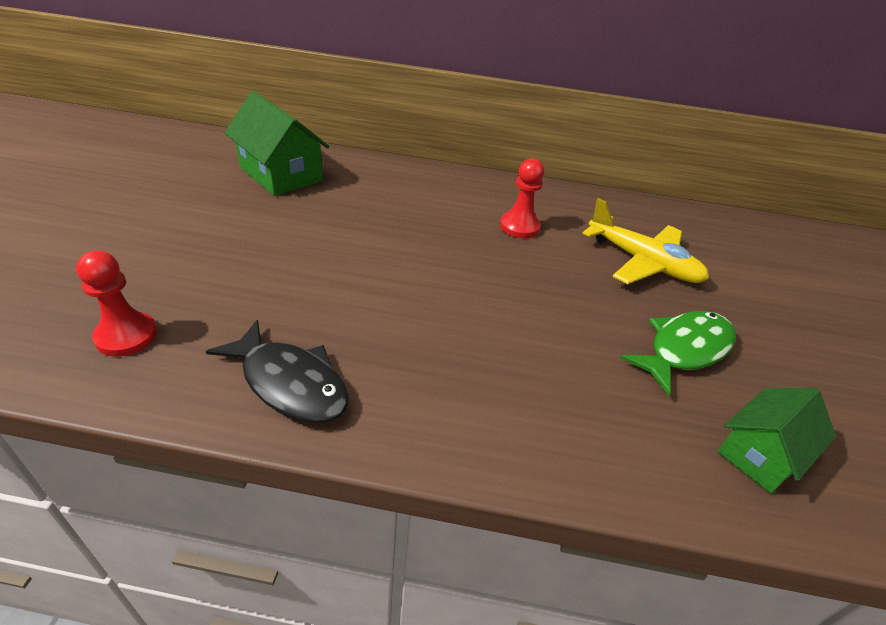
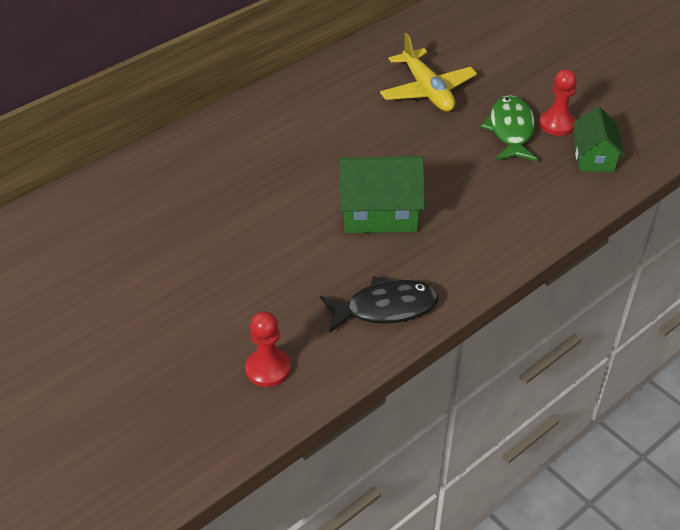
camera: 45 degrees left, 5 degrees up
green house [225,91,329,196] -> green house moved to [339,156,425,233]
red pawn [500,158,544,238] -> red pawn moved to [539,69,577,136]
yellow plane [582,198,709,284] -> yellow plane turned 75 degrees clockwise [380,33,477,112]

